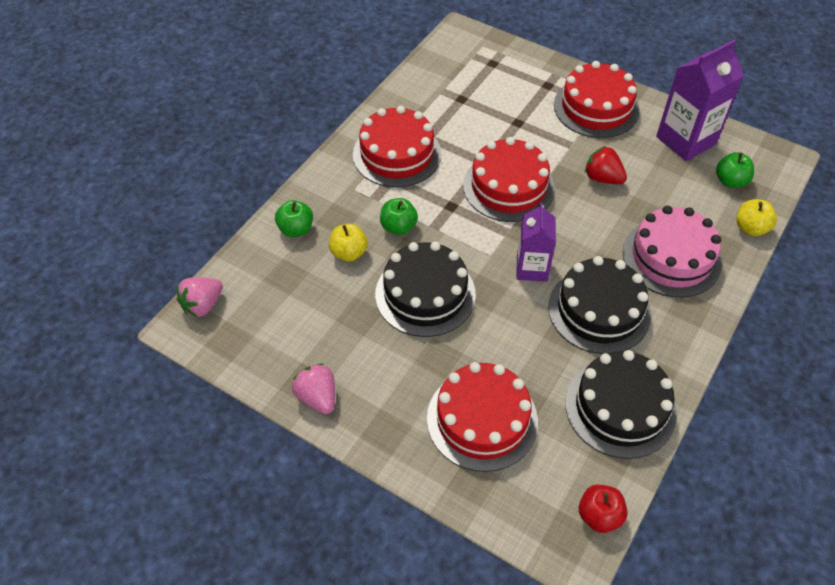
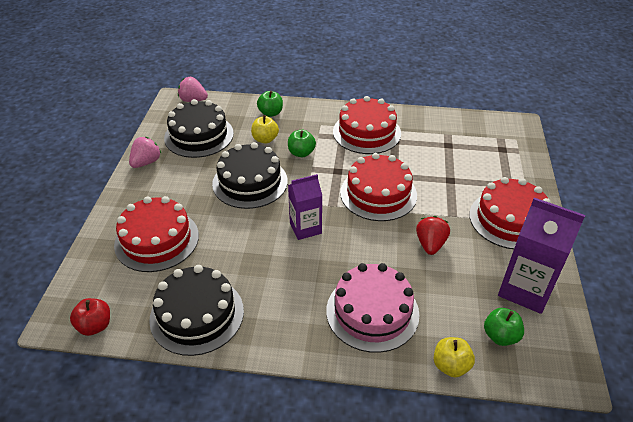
camera: 65 degrees right, 10 degrees down
black cake [548,256,651,354] -> black cake moved to [164,99,234,158]

